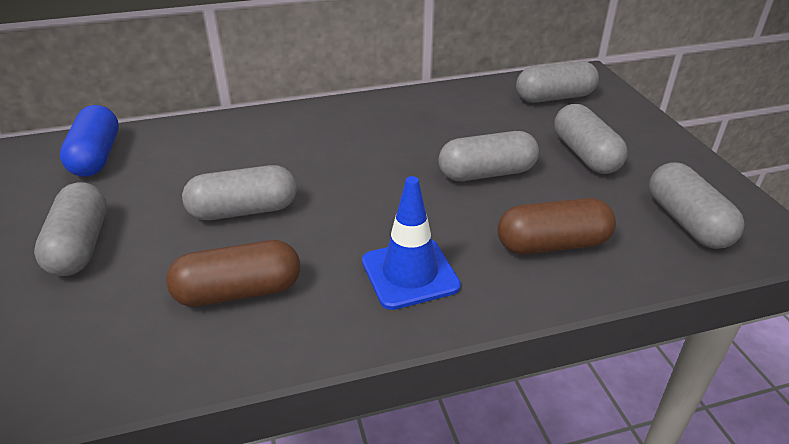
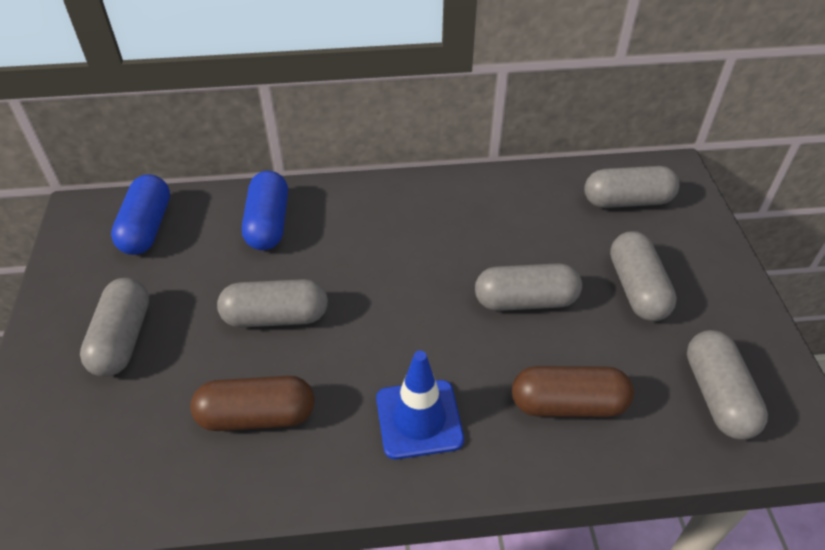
camera: 10 degrees right, 10 degrees up
none -> blue capsule [242,171,288,250]

